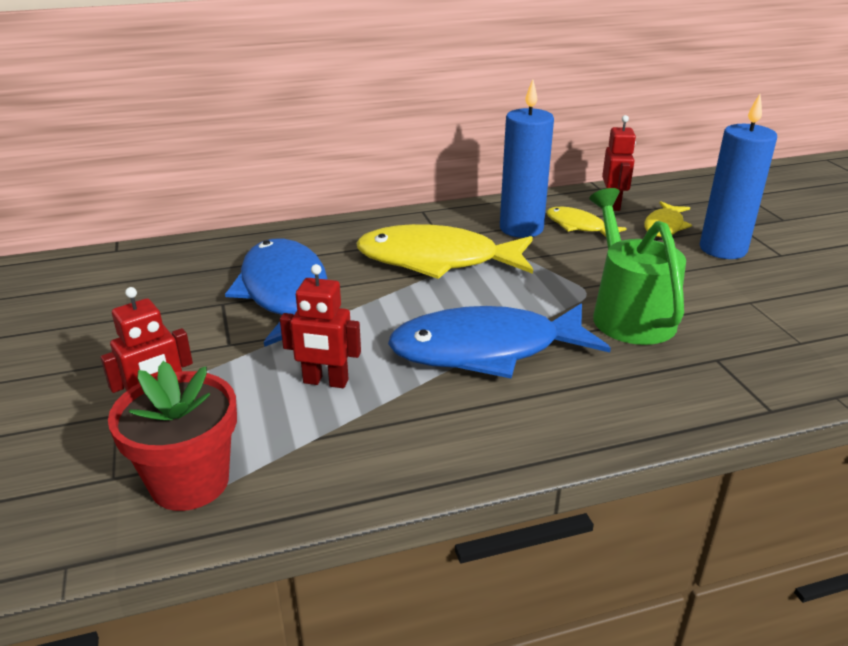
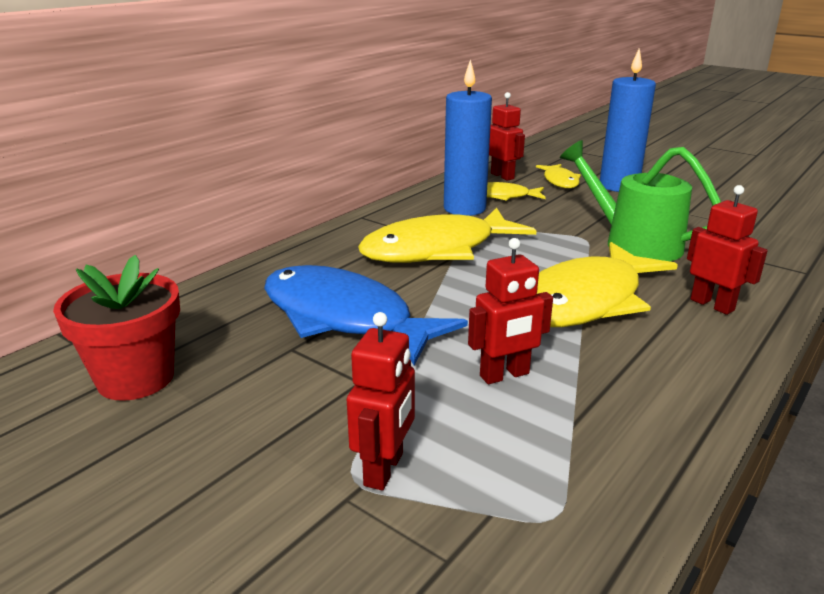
camera: 35 degrees left, 5 degrees down
red flower pot [108,361,237,511] -> red flower pot moved to [53,255,180,401]
blue fish [388,304,611,378] -> yellow fish [537,242,678,327]
none -> red robot [687,185,768,315]

